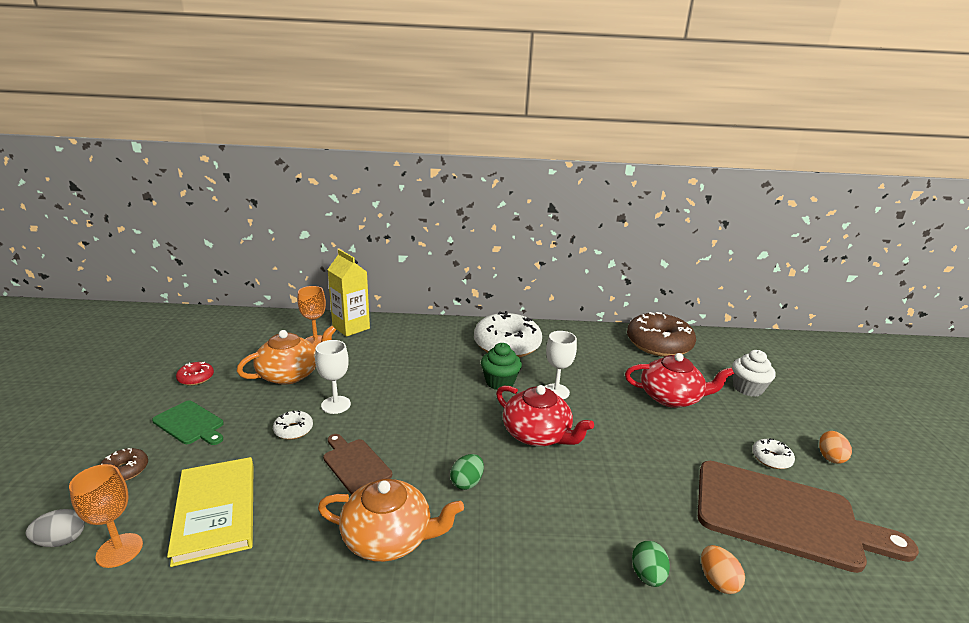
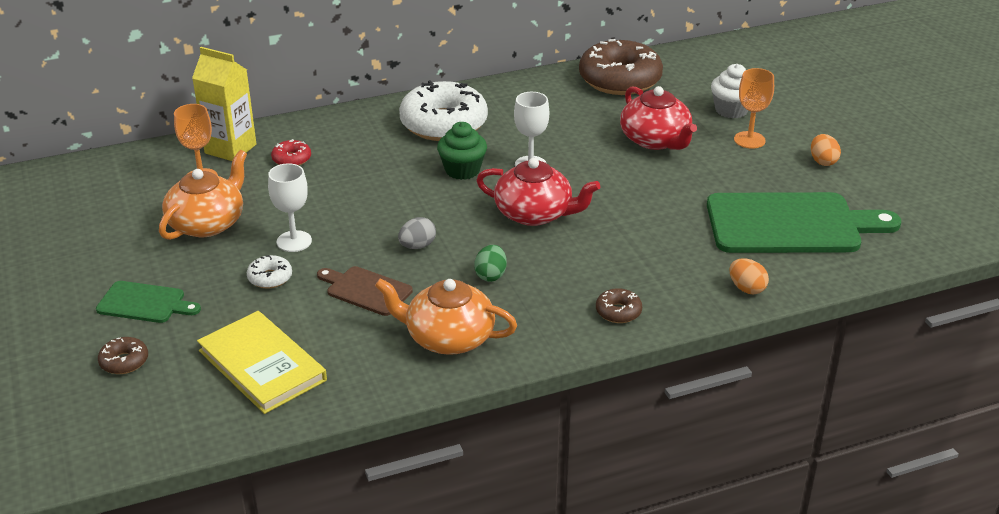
camera: 20 degrees left, 10 degrees up
grey egg [26,509,85,547] -> grey egg moved to [398,217,436,249]
orange goblet [69,464,143,568] -> orange goblet moved to [734,68,774,149]
red donut [176,362,214,386] -> red donut moved to [271,139,311,166]
orange teapot [318,479,464,562] -> orange teapot turned 150 degrees counterclockwise [375,278,517,355]
red teapot [625,353,734,408] -> red teapot turned 75 degrees clockwise [620,86,697,150]
green egg [632,541,670,587] -> none
brown cutting board [698,461,919,573] -> green cutting board [707,192,901,253]
white donut [752,438,795,469] -> none
none -> brown donut [596,288,642,323]

